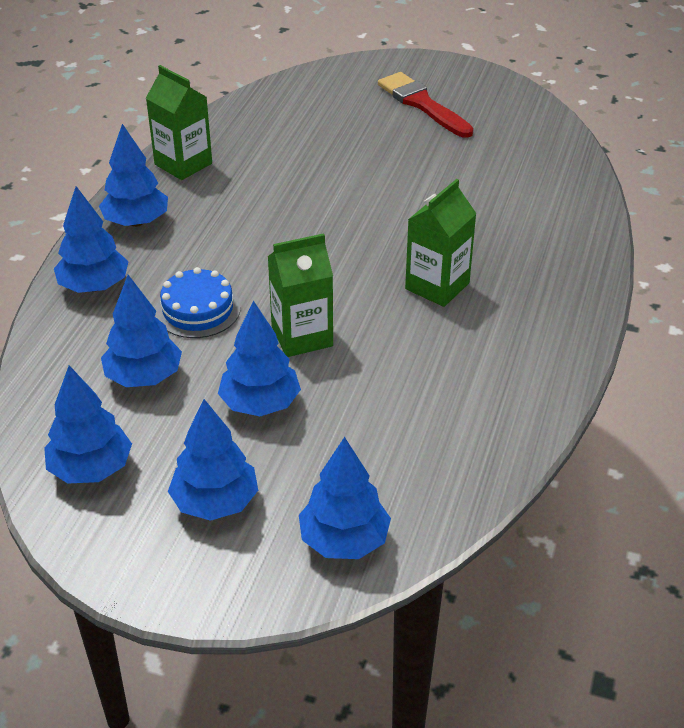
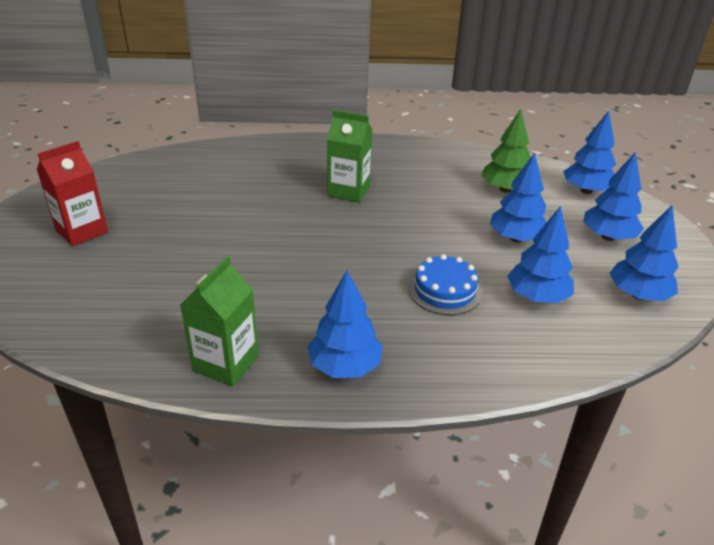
camera: 110 degrees left, 5 degrees down
blue tree [54,186,129,293] -> none
green carton [267,233,333,357] -> none
red brush [378,72,474,138] -> red carton [37,141,108,246]
none -> green tree [481,109,531,193]

